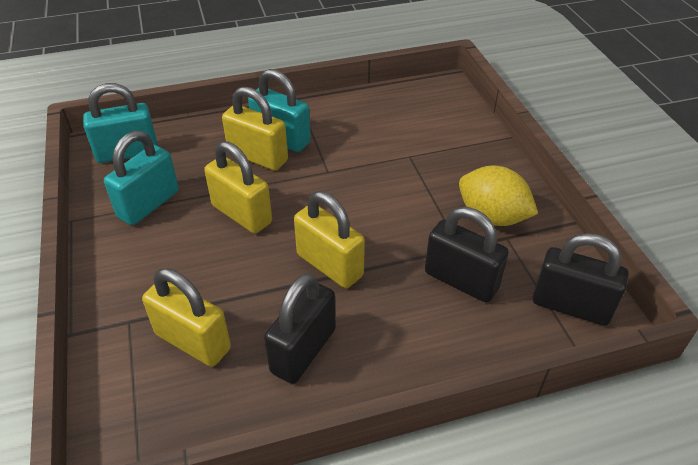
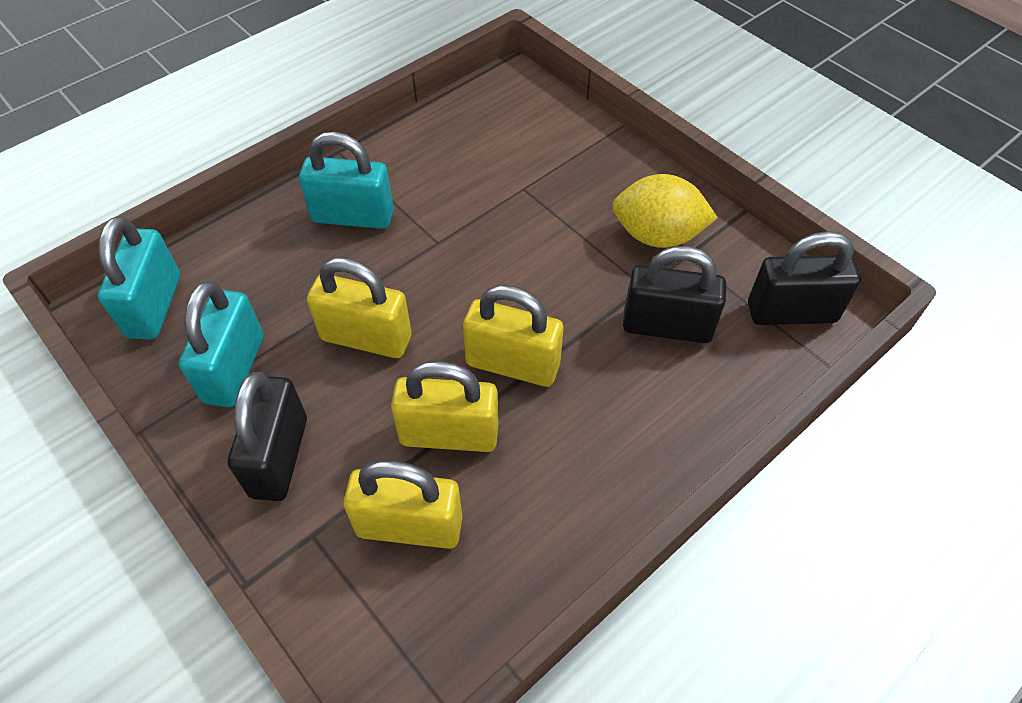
camera: 25 degrees left, 10 degrees up
turquoise padlock [83,83,158,163] -> turquoise padlock turned 45 degrees counterclockwise [98,216,180,340]
yellow padlock [222,87,288,171] -> yellow padlock moved to [391,361,498,452]
black padlock [264,273,336,384] -> black padlock moved to [228,372,307,501]

